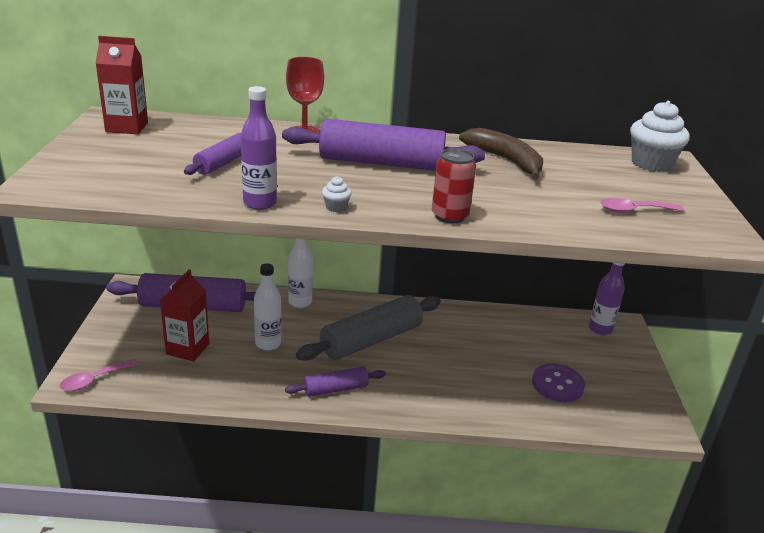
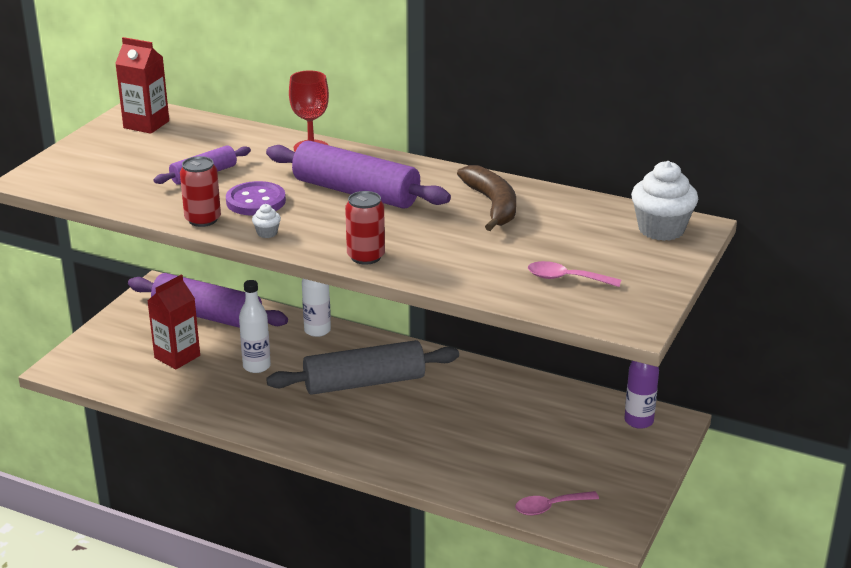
camera: 25 degrees right, 0 degrees up
pink spoon [60,359,138,391] -> pink spoon moved to [515,491,599,515]
purple bottle [241,86,277,210] -> red can [180,156,221,227]
purple rolling pin [285,367,386,397] -> none
purple button [532,364,585,402] -> purple button moved to [226,181,286,216]

